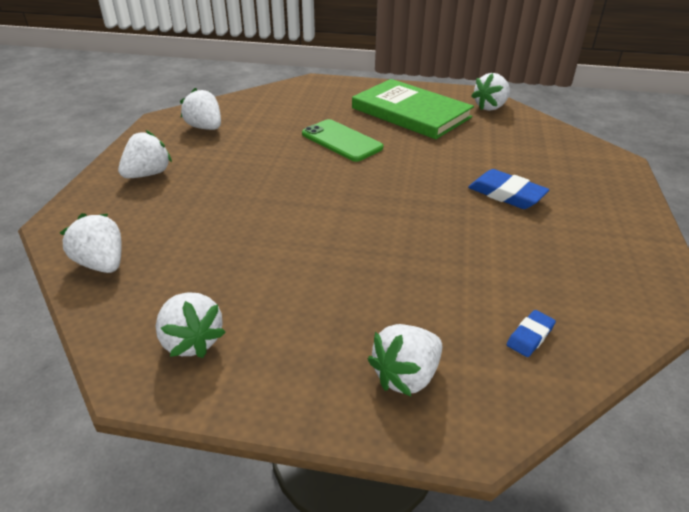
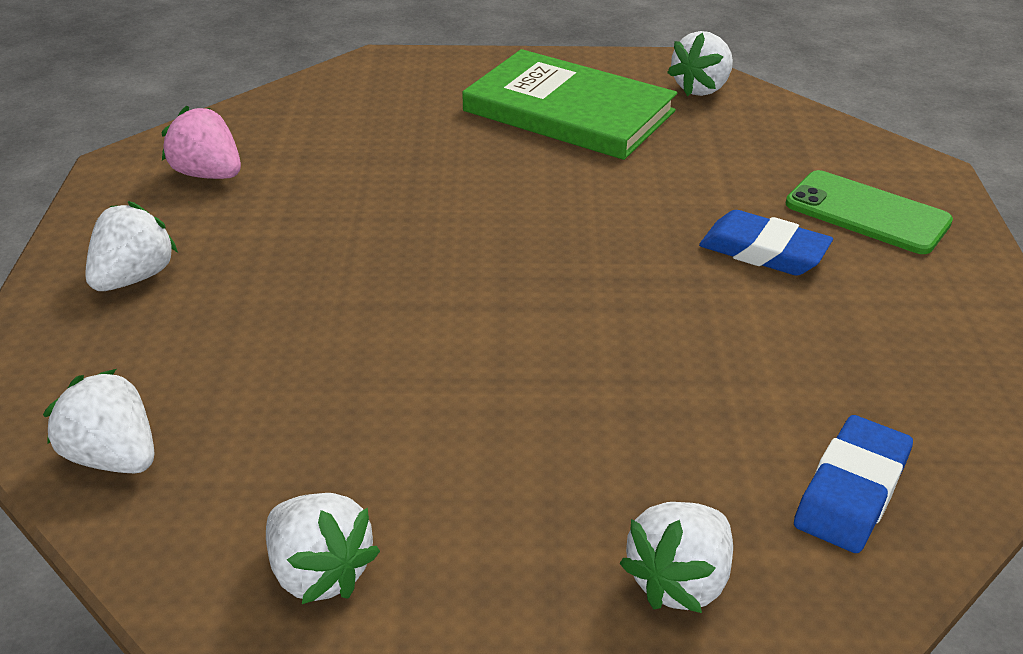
camera: 10 degrees left, 0 degrees up
white strawberry [180,88,221,130] -> pink strawberry [161,106,241,179]
green phone [302,119,383,162] -> green phone moved to [786,170,953,254]
blue eraser [507,310,556,357] -> blue eraser [794,415,913,553], size x1.78

